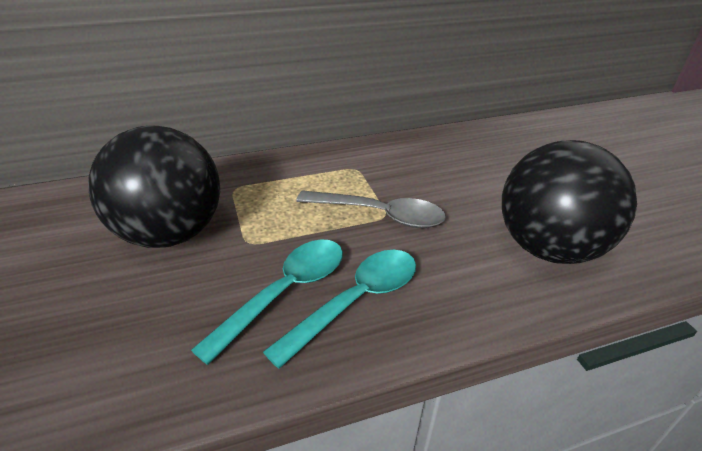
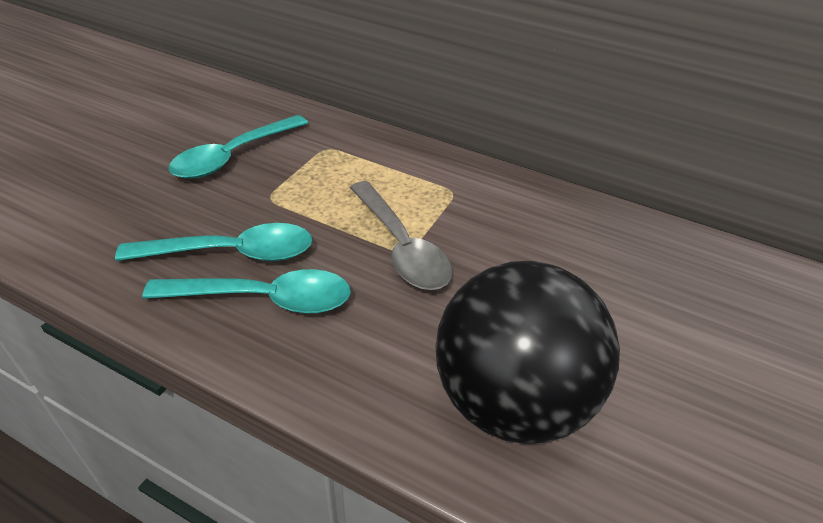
camera: 45 degrees right, 5 degrees up
black ball [88,125,220,248] -> turquoise spoon [169,115,308,179]

